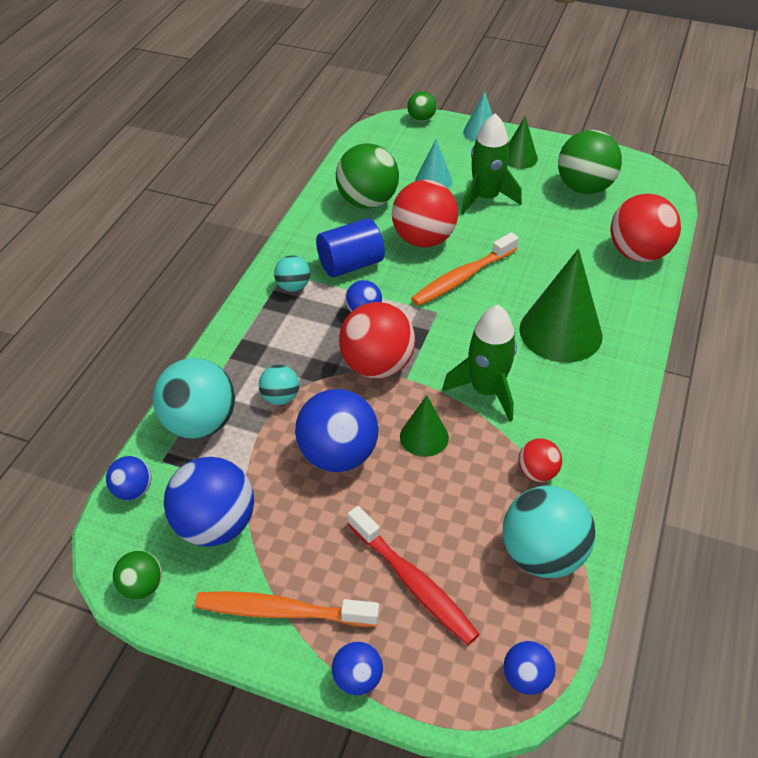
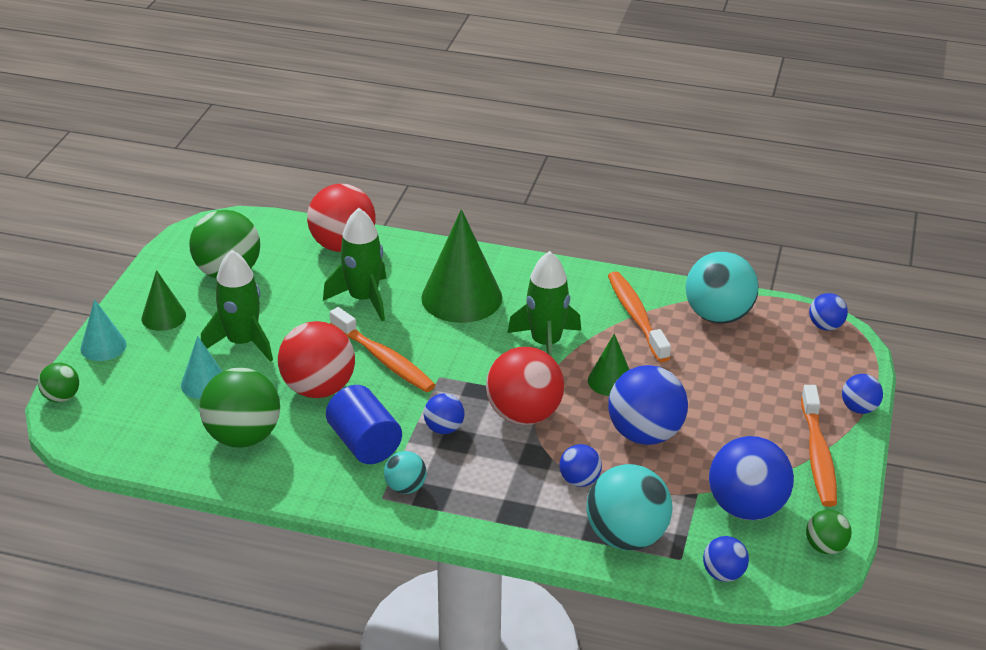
camera: 95 degrees left, 10 degrees down
turquoise ball [259,365,299,405] -> blue ball [559,444,602,487]
red toothbrush [348,506,480,645] -> none
red ball [518,439,562,482] -> orange toothbrush [608,271,671,362]
none -> green rocket [323,208,387,321]

